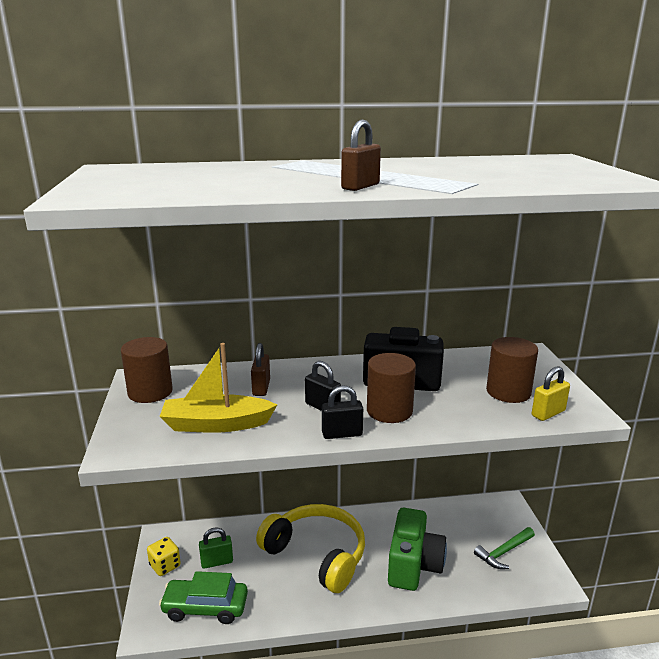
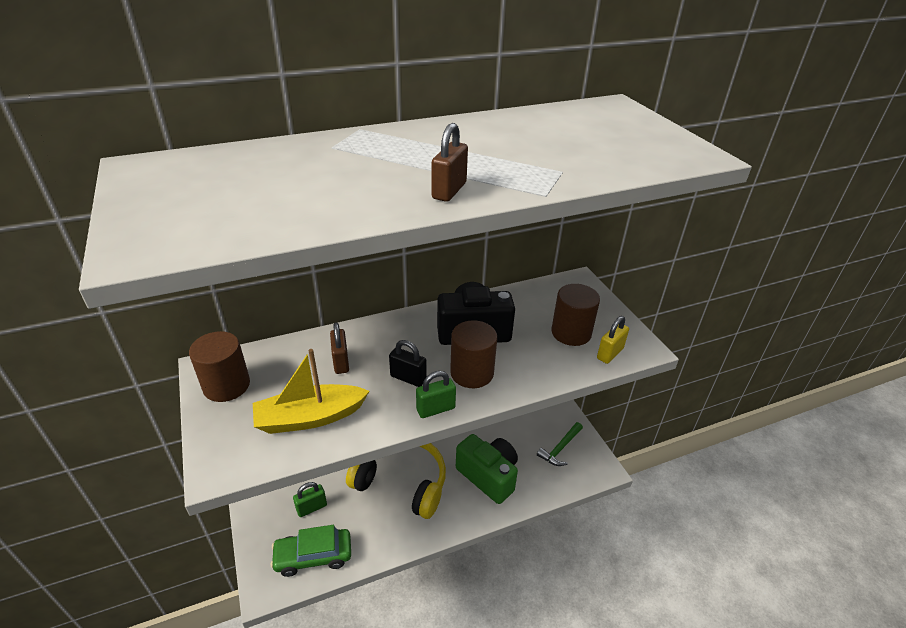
camera: 15 degrees left, 15 degrees up
yellow dice [147,537,181,576] -> none
black padlock [322,385,363,439] -> green padlock [416,371,456,418]
green camera [388,508,447,591] -> green camera turned 45 degrees counterclockwise [456,434,518,504]

